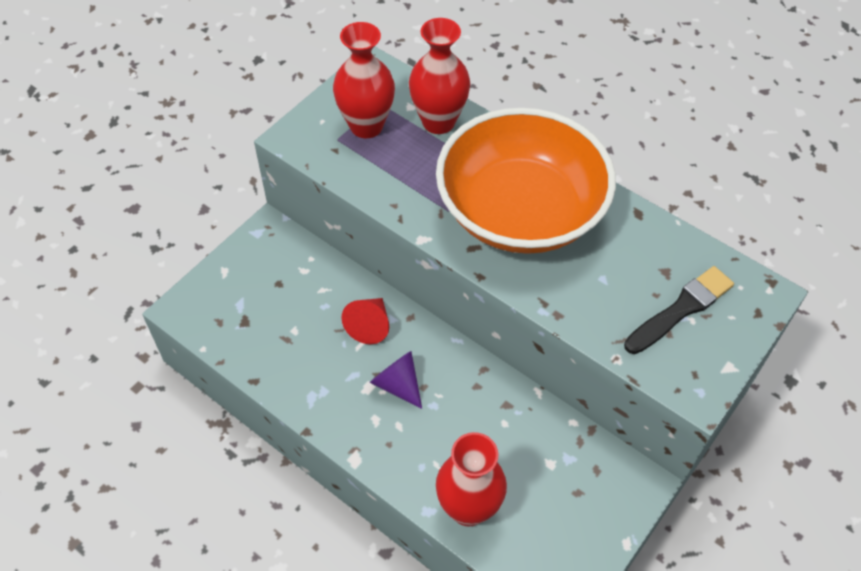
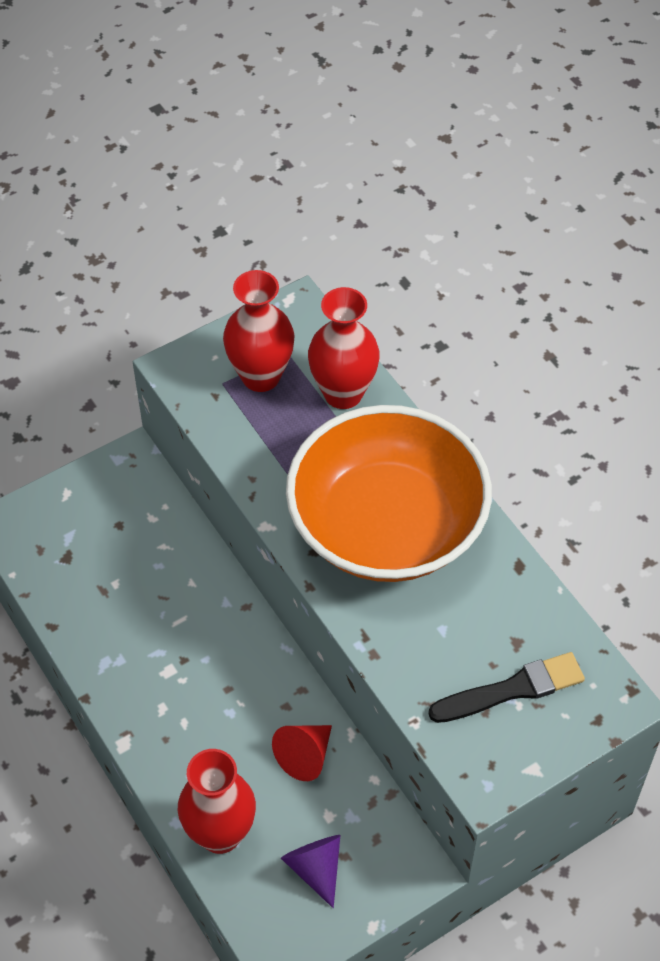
camera: 20 degrees right, 0 degrees up
red cone [341,298,389,344] -> red cone moved to [272,725,332,781]
purple cone [369,351,422,409] -> purple cone moved to [281,835,340,908]

